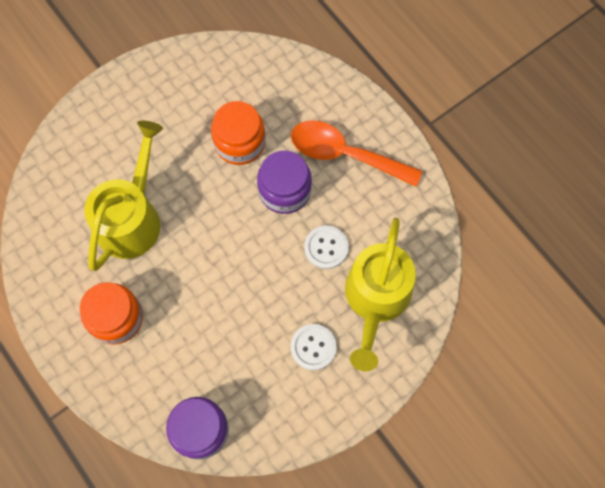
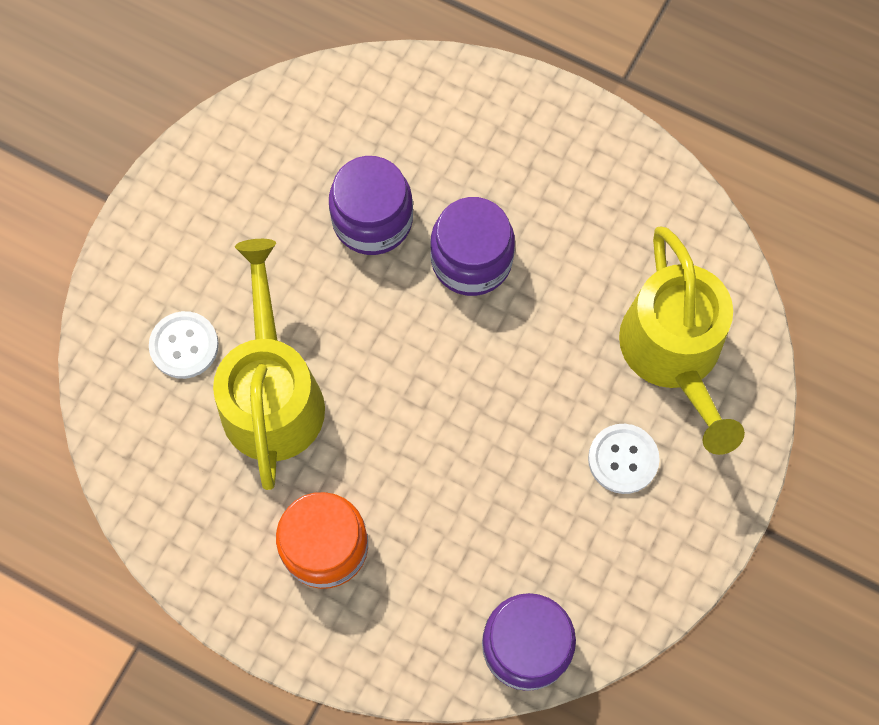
camera: 25 degrees left, 0 degrees up
orange jar [211,101,265,165] -> purple jar [329,156,413,255]
orange spoon [291,121,422,187] -> none
white button [304,226,349,269] -> white button moved to [149,311,219,379]

